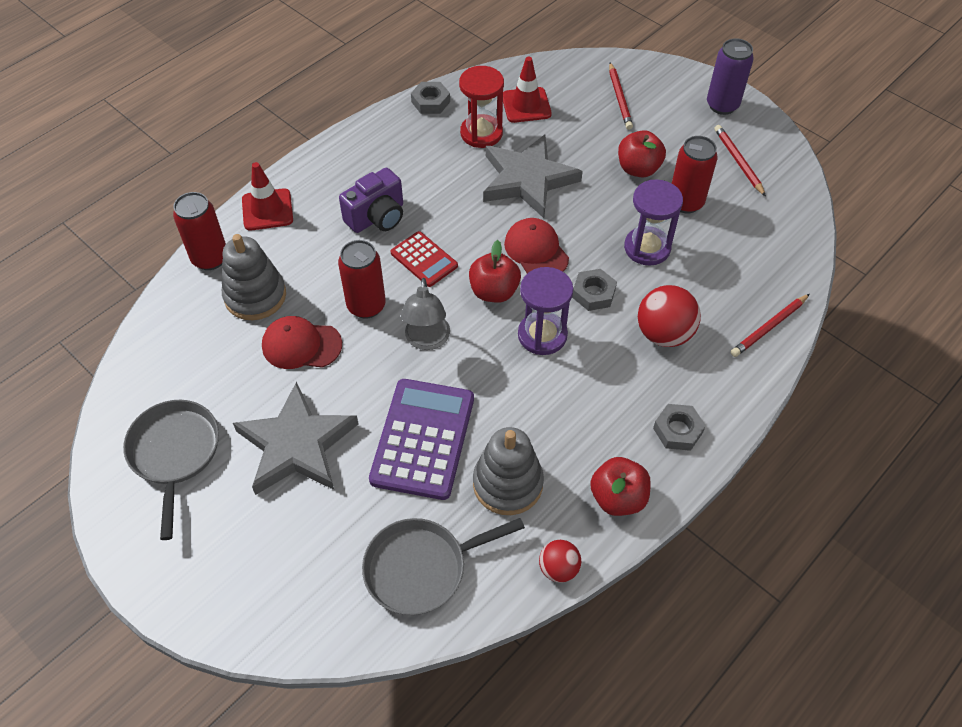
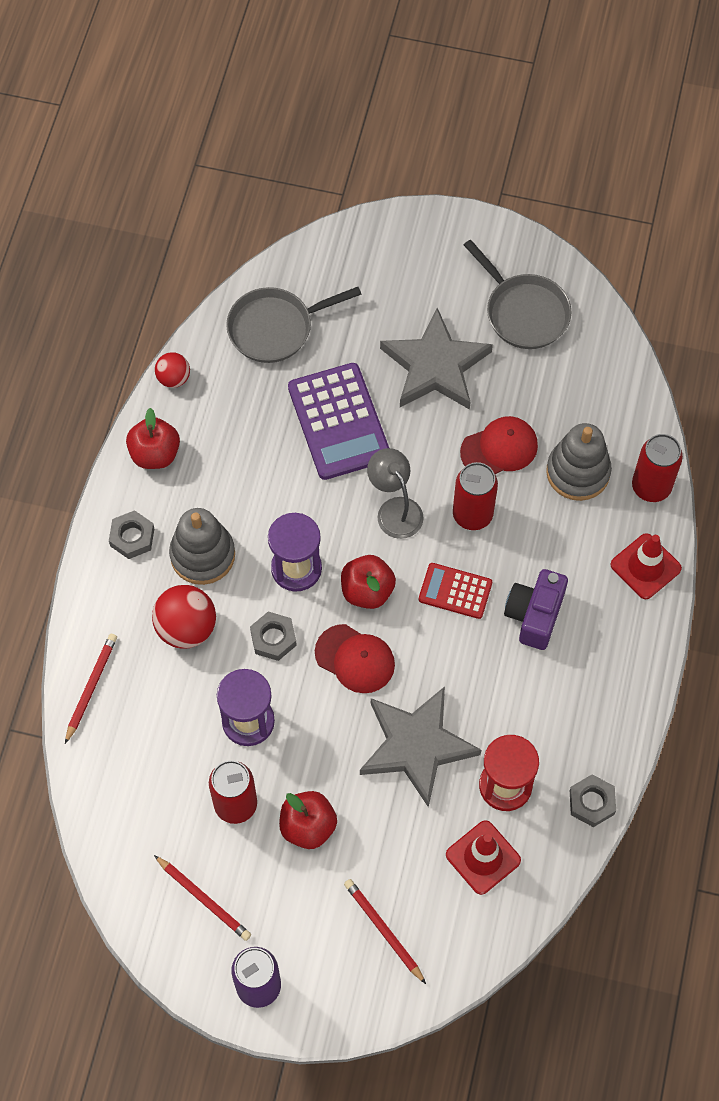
camera: 150 degrees right, 10 degrees up
grey pan [362,518,525,615] -> grey pan turned 150 degrees counterclockwise [226,287,362,363]
grey stacking toy [473,427,544,515] -> grey stacking toy moved to [169,508,235,585]

